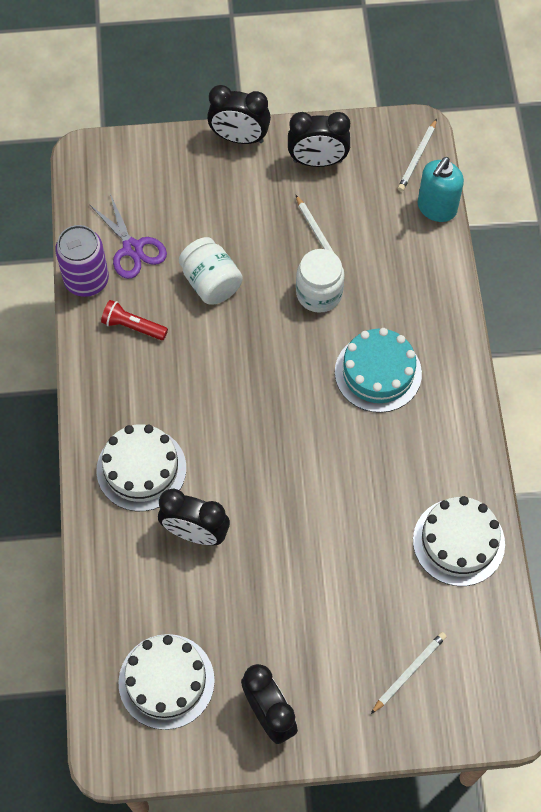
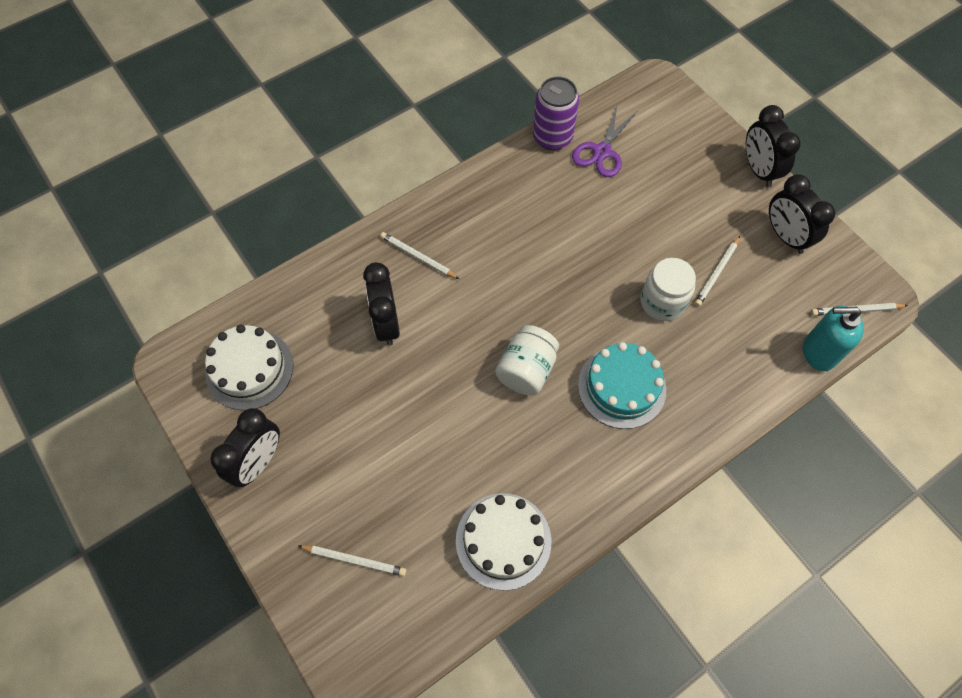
camera: 60 degrees right, 0 degrees up
white cake [96,424,186,511] -> white pencil [380,232,459,279]
red flashlight [101,300,168,340] -> none
white jar [179,237,243,305] -> white jar moved to [495,325,559,396]

